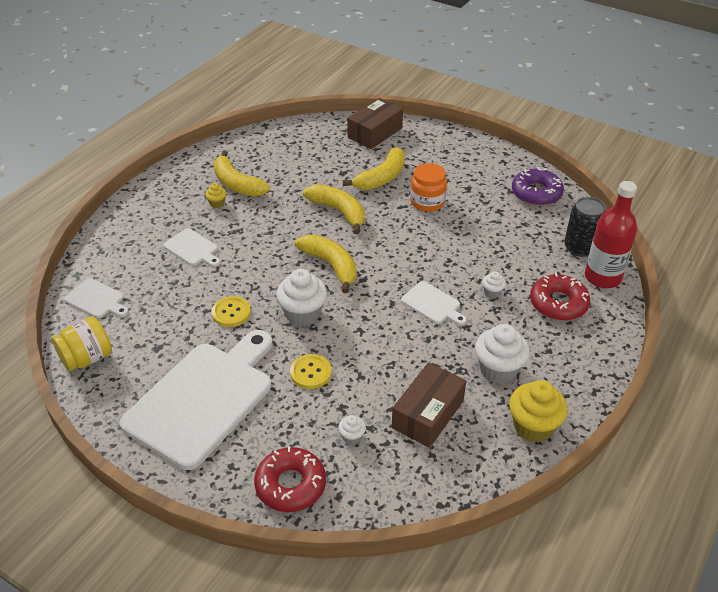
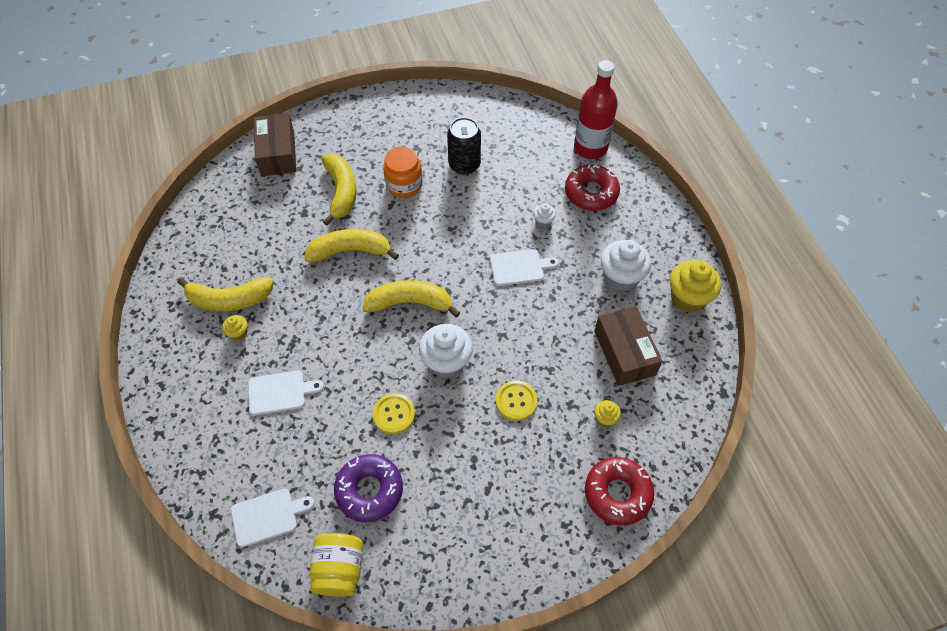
camera: 50 degrees left, 15 degrees up
white cutting board [119,330,272,470] -> none
white cupcake [338,415,366,445] -> yellow cupcake [594,400,621,427]
purple donut [512,167,564,206] -> purple donut moved to [334,454,403,522]
black can [564,197,605,257] -> black can moved to [447,117,481,175]

